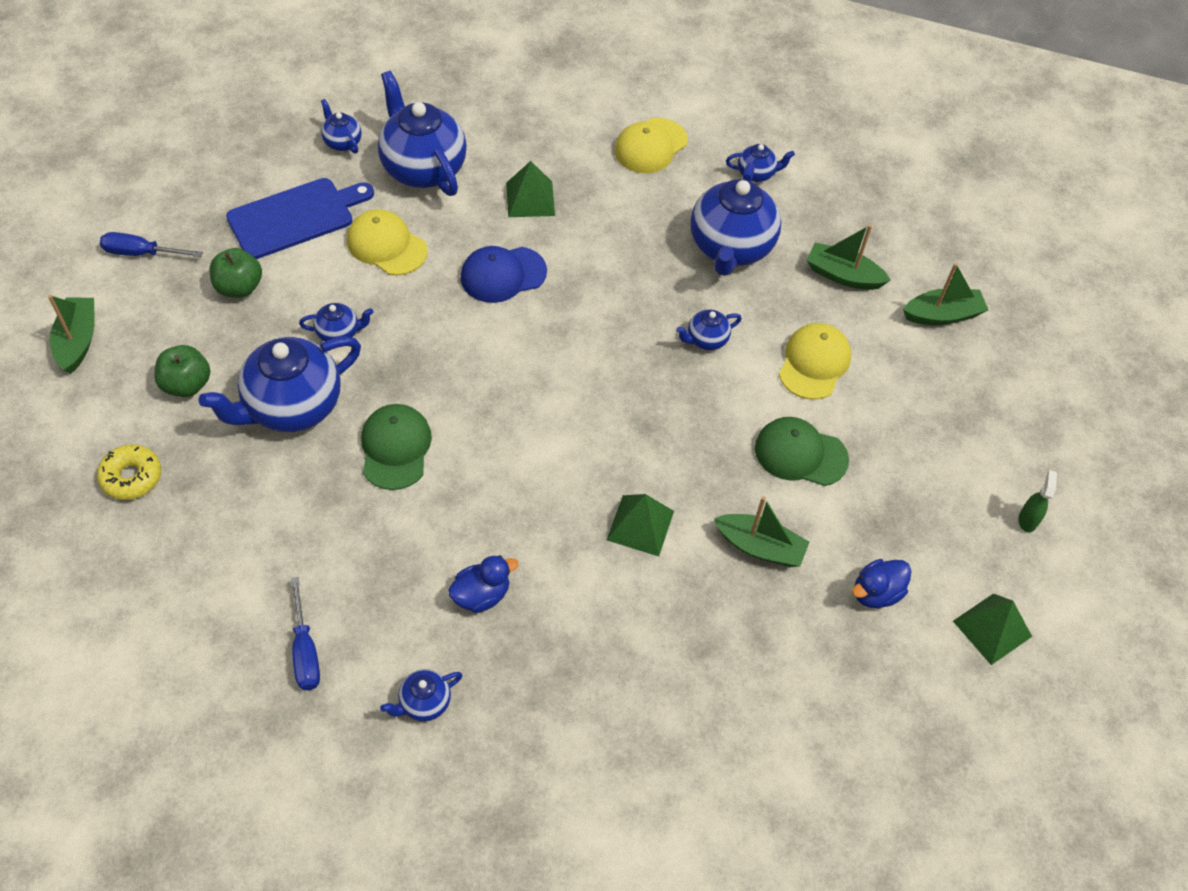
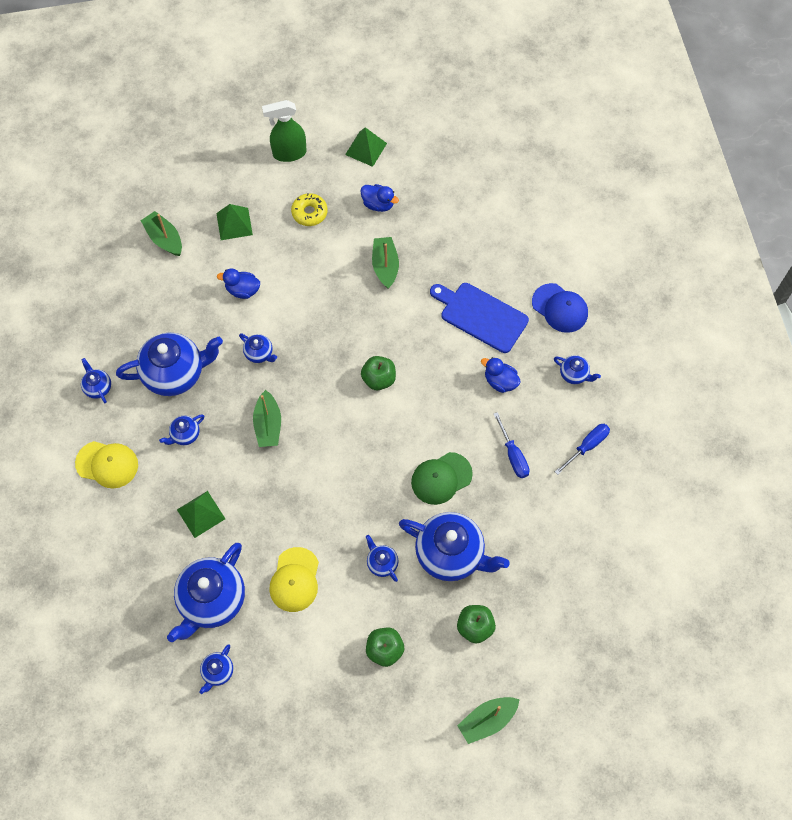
camera: 115 degrees left, 10 degrees up
yellow donut [97,444,161,500] -> yellow donut moved to [291,193,327,226]
blue screwdriver [100,232,203,257] -> blue screwdriver moved to [494,412,530,478]
blue cutting board [226,178,374,259] -> blue cutting board moved to [430,283,529,353]
blue cap [460,246,547,303] -> blue cap moved to [532,283,588,333]
green pyramid [607,494,674,556] -> green pyramid moved to [216,204,253,240]
green cap [755,417,849,486] -> none
yellow cap [779,323,851,400] -> blue duck [217,268,260,299]
green boat [807,225,891,290] -> green boat moved to [253,390,281,447]
green spray bottle [1019,470,1057,532] -> green spray bottle [262,100,307,162], size x1.92
none -> blue teapot [159,414,204,445]
none -> green apple [361,356,396,390]

